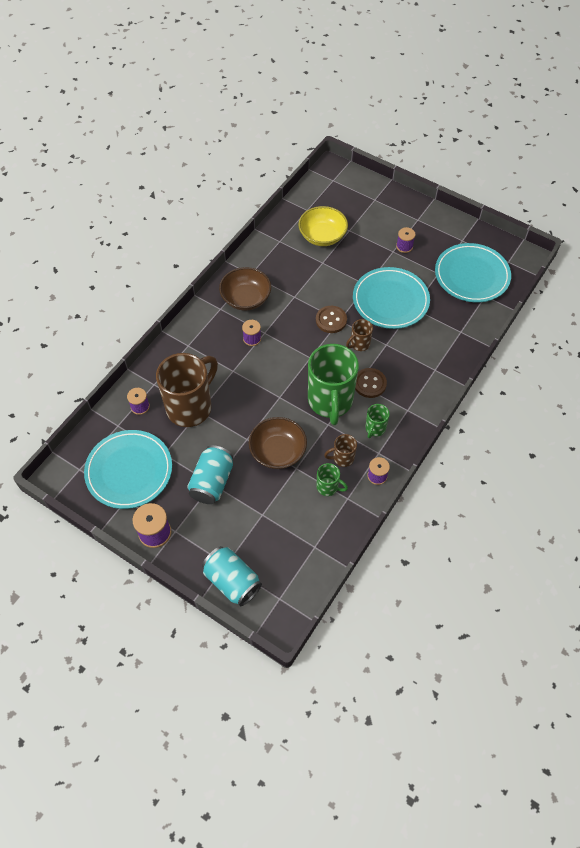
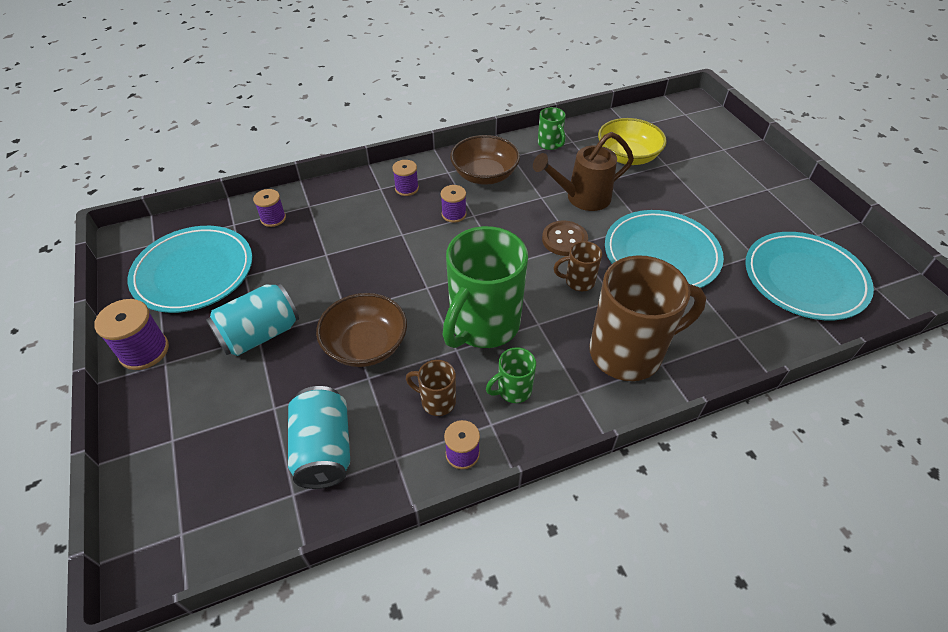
camera: 35 degrees right, 10 degrees down
brown mug [156,353,218,427] -> brown mug moved to [589,255,706,381]
turquoise can [202,546,262,606] -> turquoise can moved to [288,386,350,489]
green mug [317,463,348,496] -> green mug moved to [538,107,566,150]
brown button [355,368,387,398] -> none
purple spool [396,227,416,253] -> purple spool moved to [392,160,419,196]
none -> brown watering can [533,132,634,211]

